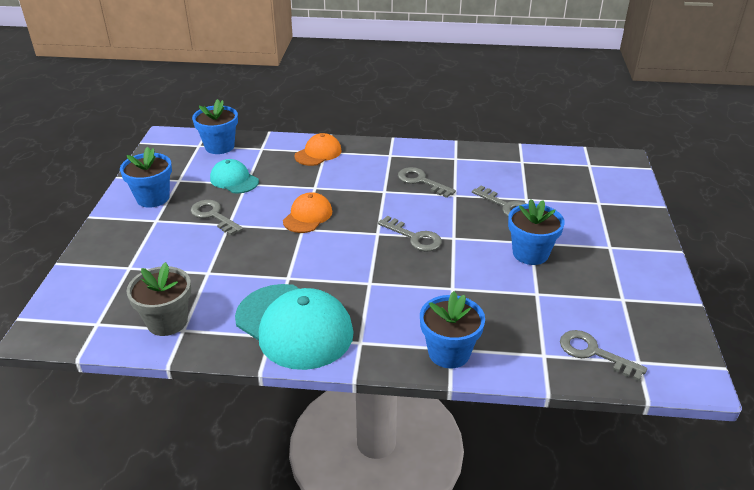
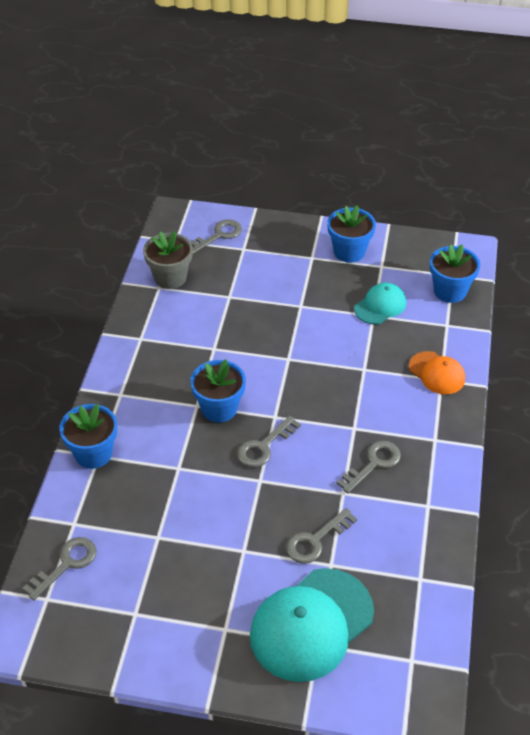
camera: 95 degrees right, 10 degrees up
grey key [191,200,243,236] -> grey key moved to [190,219,242,254]
turquoise cap [235,284,354,370] -> turquoise cap moved to [250,568,374,682]
orange cap [283,192,332,233] -> none
blue flower pot [508,199,565,265] -> blue flower pot moved to [190,359,246,422]

